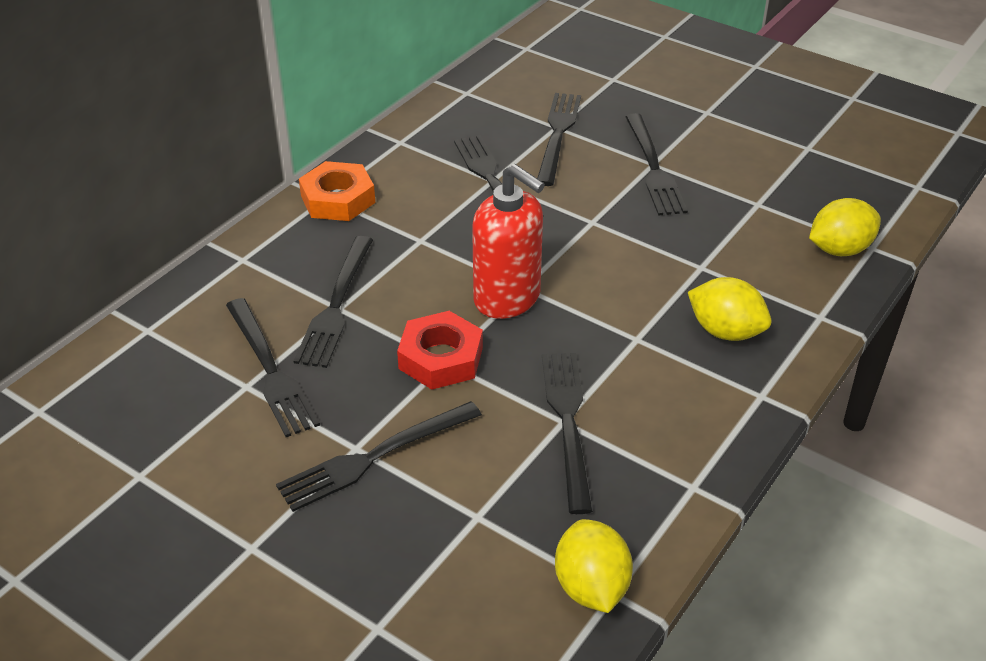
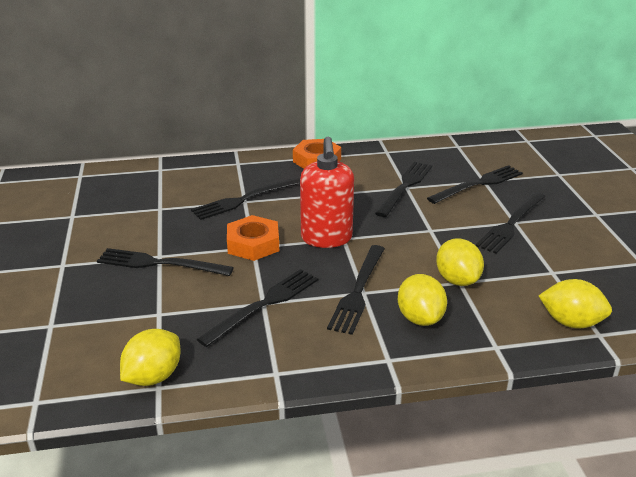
camera: 45 degrees right, 10 degrees down
black fork [226,298,320,437] -> black fork moved to [327,245,385,335]
red nut [397,311,483,390] -> orange nut [227,215,279,261]
none -> yellow lemon [436,238,484,286]

